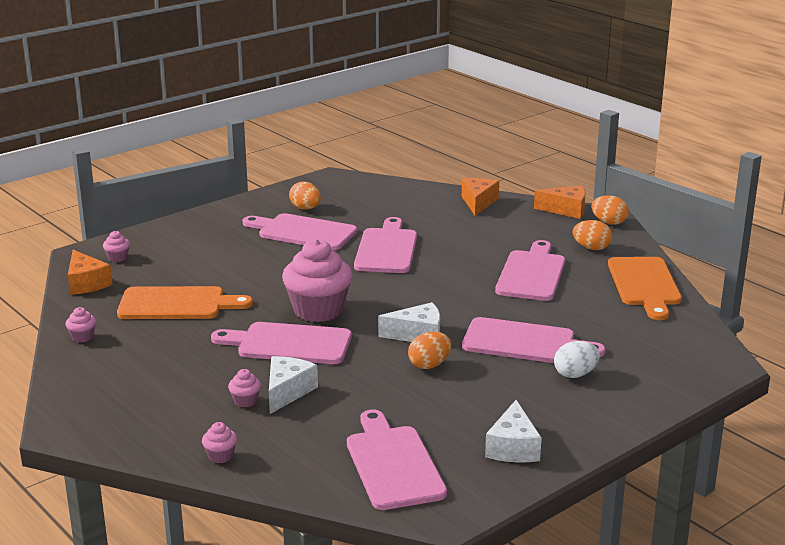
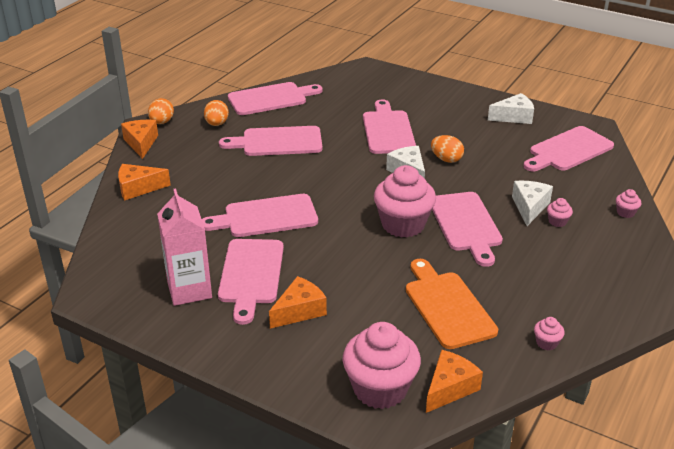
camera: 110 degrees left, 10 degrees up
pink cupcake [103,231,130,262] -> pink cupcake [343,322,421,409], size x2.41
white cheese [269,356,318,414] -> white cheese turned 105 degrees clockwise [512,181,553,226]
orange egg [289,181,321,210] -> pink carton [157,189,212,306]
white egg [554,341,600,378] -> none
orange cutting board [608,257,682,320] -> pink cutting board [228,82,323,115]
none -> orange cheese [269,276,327,329]

